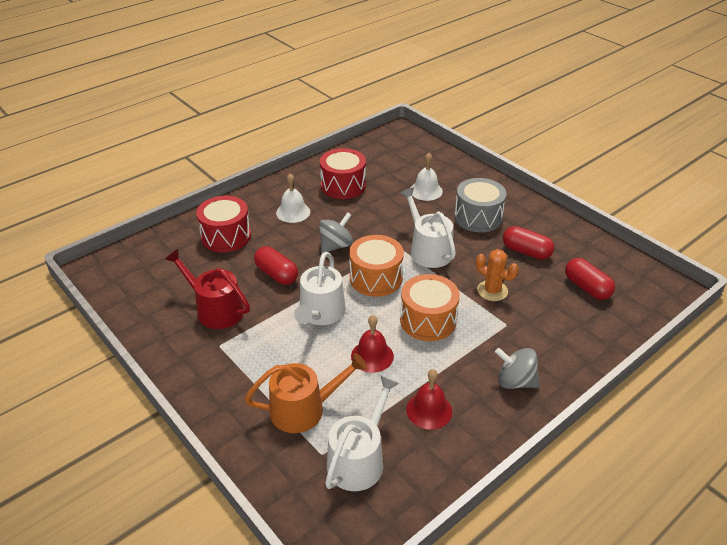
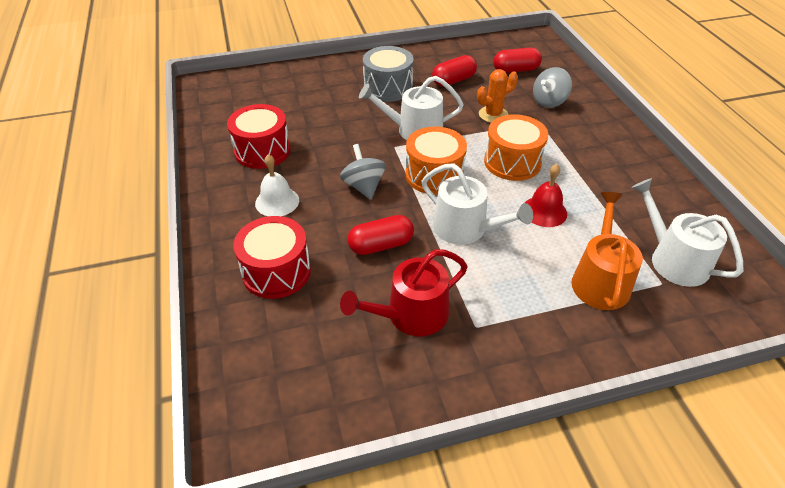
camera: 65 degrees left, 5 degrees up
red bell [406,369,452,429] -> none
white bell [411,153,443,201] -> none
grey spinning top [495,348,540,389] -> grey spinning top moved to [533,67,572,108]

